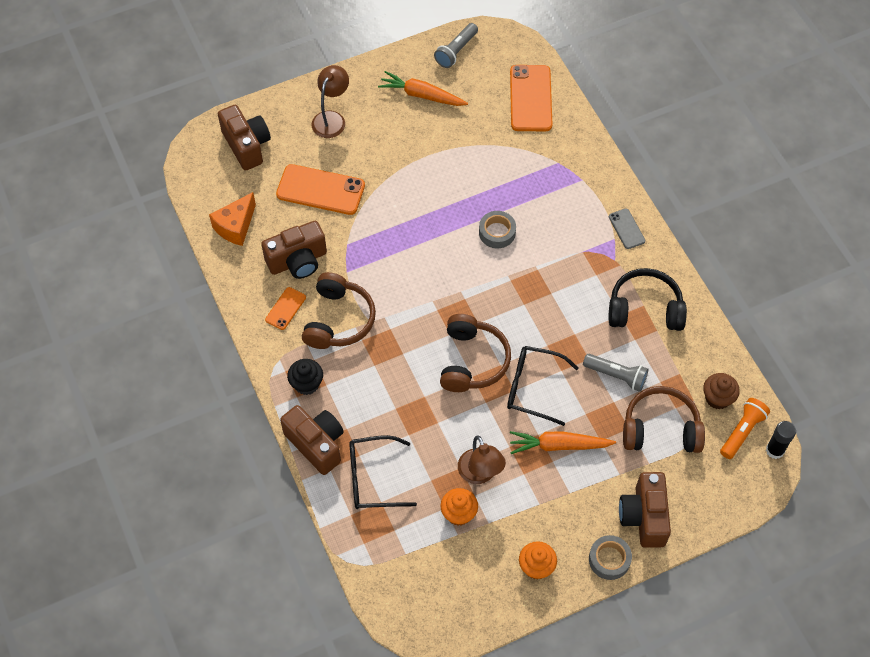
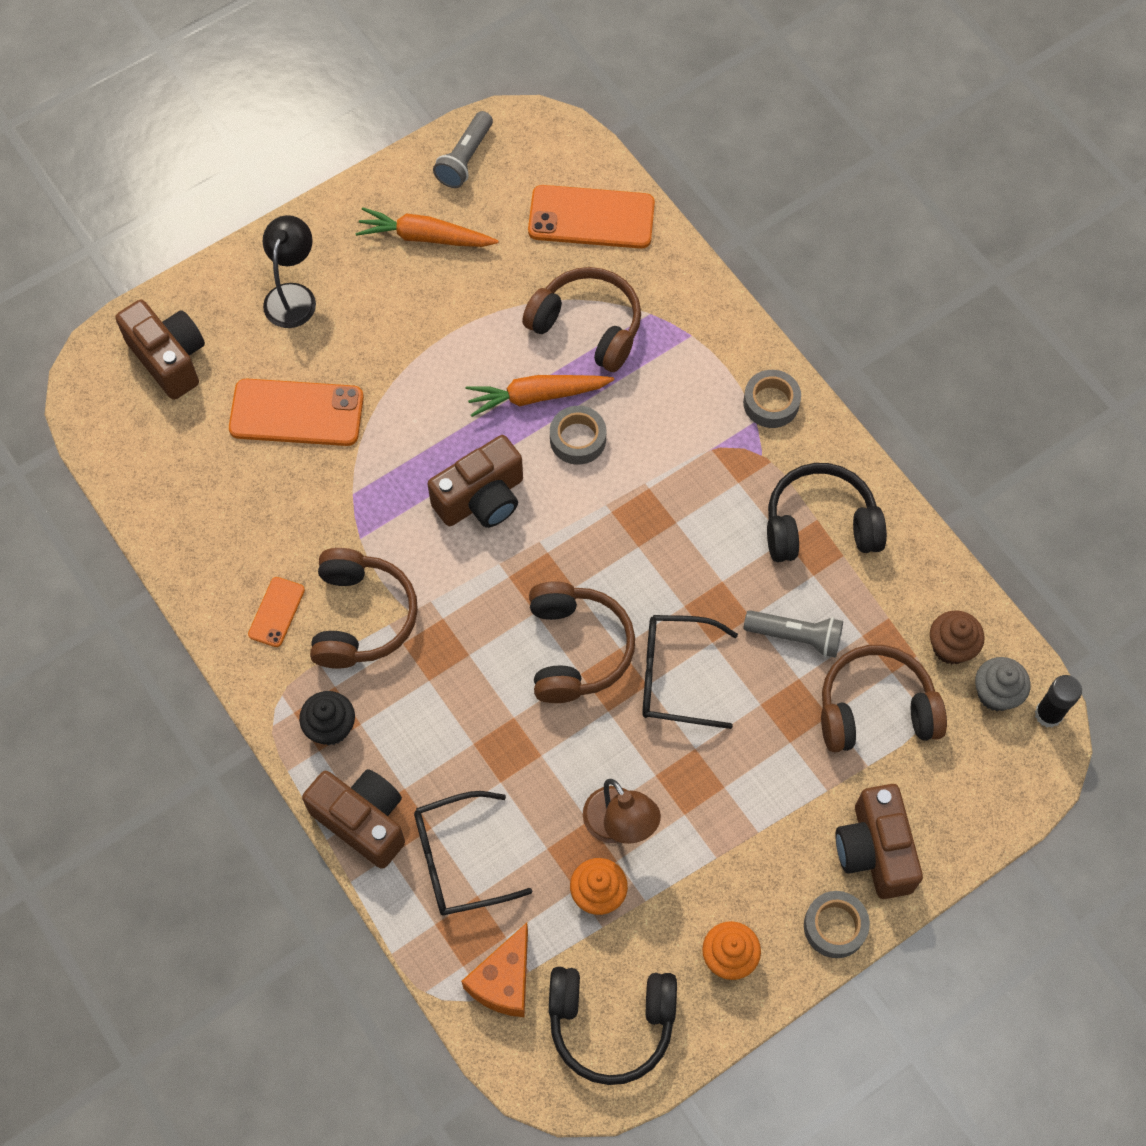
camera: 10 degrees left, 5 degrees up
orange cheese [209,192,256,246] -> orange cheese moved to [461,923,528,1017]
brown camera [261,221,327,279] -> brown camera moved to [428,435,523,528]
brown lamp [312,65,349,138] -> black lamp [263,215,316,328]
orange phone [510,65,552,131] -> orange phone turned 75 degrees counterclockwise [528,185,655,249]
orange carrot [510,431,616,454] -> orange carrot moved to [466,375,614,417]
grey phone [609,209,645,249] -> grey tape [743,370,801,428]
orange flashlight [720,398,770,459] -> grey cupcake [975,657,1031,711]
none -> brown headphones [522,267,641,372]
none -> black headphones [549,967,677,1085]

